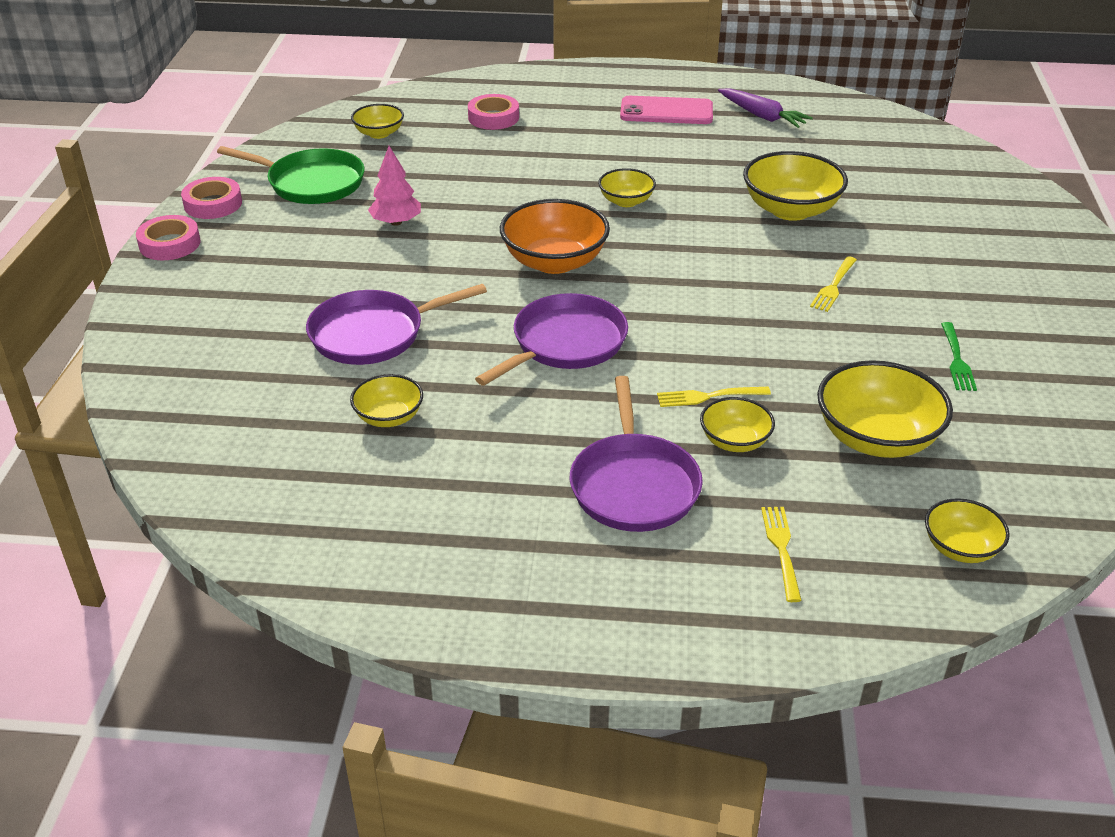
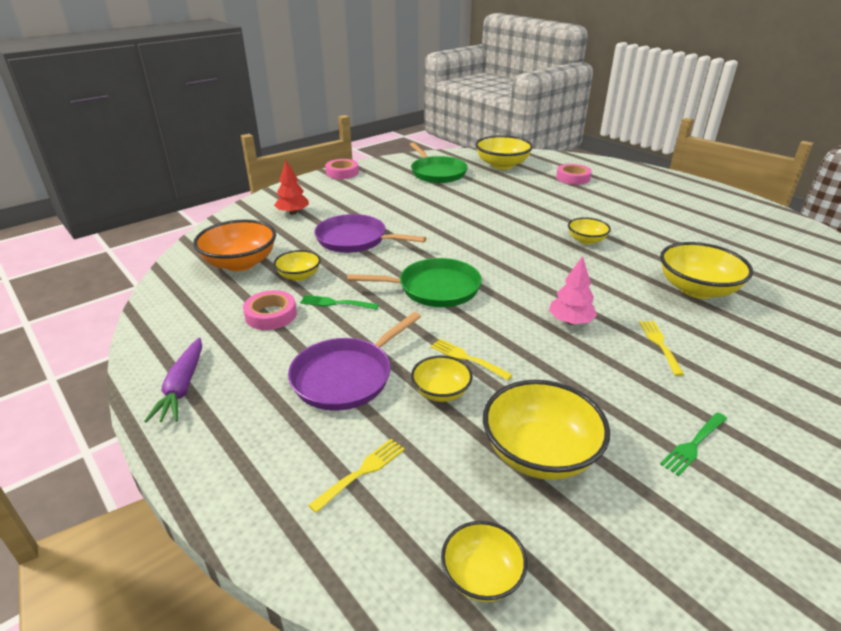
camera: 45 degrees right, 5 degrees down
pink tape [181,177,242,219] -> pink tape moved to [243,290,297,330]
yellow bowl [351,104,404,139] -> yellow bowl [475,135,533,170], size x1.77
pink tree [368,146,421,226] -> pink tree moved to [549,256,597,325]
purple pan [475,293,628,386] -> green pan [347,258,482,307]
orange bowl [500,199,610,274] -> orange bowl moved to [193,220,276,271]
pink phone [620,96,713,124] -> none
purple carrot [718,88,813,128] -> purple carrot moved to [144,337,202,422]
yellow fork [810,256,857,312] -> yellow fork turned 105 degrees clockwise [639,321,684,376]
none -> red tree [274,160,309,215]
none -> green fork [300,295,379,310]

